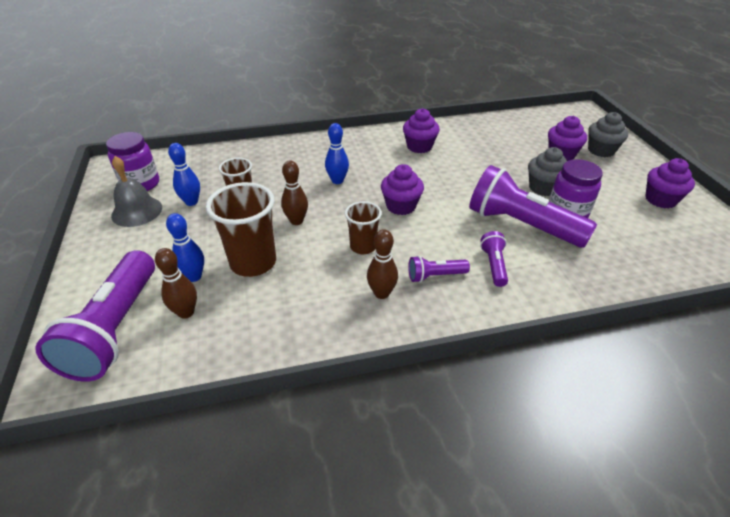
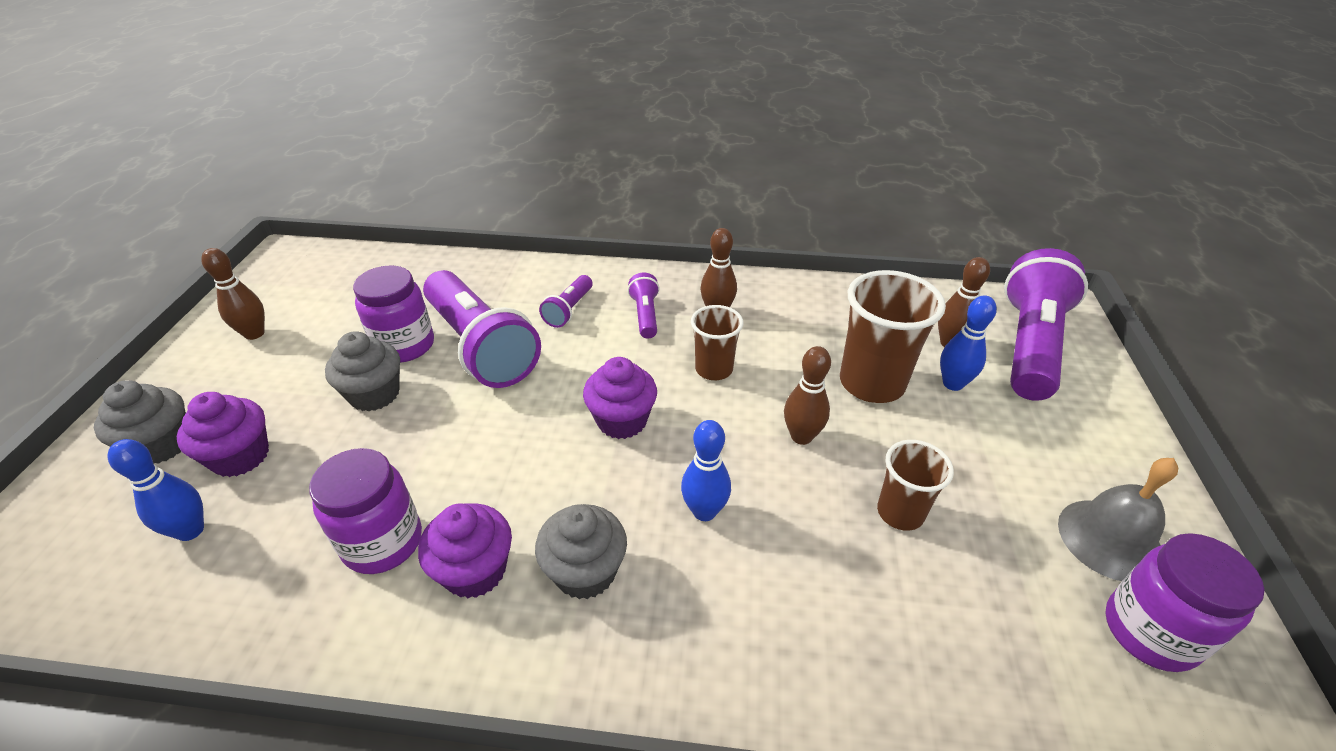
camera: 160 degrees left, 0 degrees up
blue bowling pin [168,143,200,206] -> blue bowling pin moved to [108,439,204,541]
purple flashlight [408,256,470,283] -> purple flashlight turned 105 degrees counterclockwise [628,273,660,339]
purple cupcake [645,158,695,208] -> brown bowling pin [201,248,265,340]
none -> purple jar [309,448,422,574]
none -> grey cupcake [535,504,627,599]

